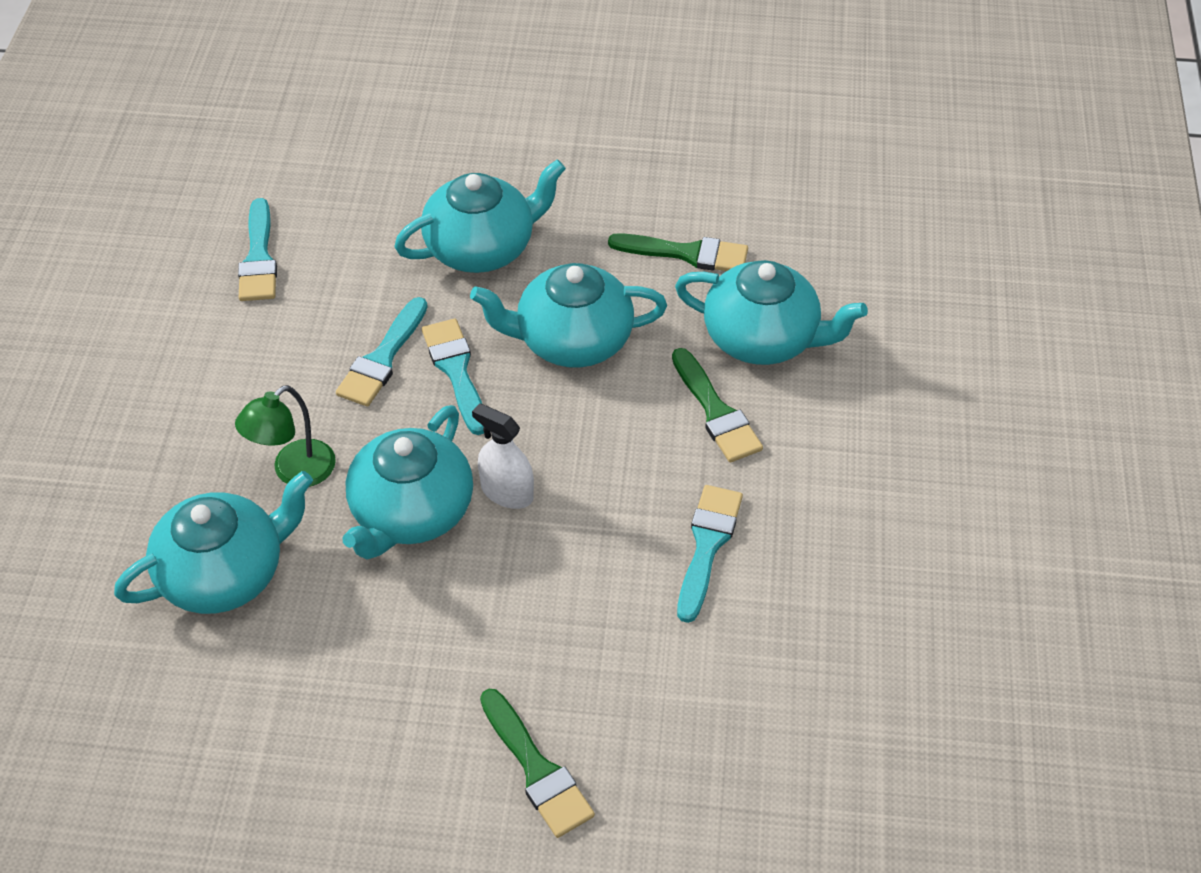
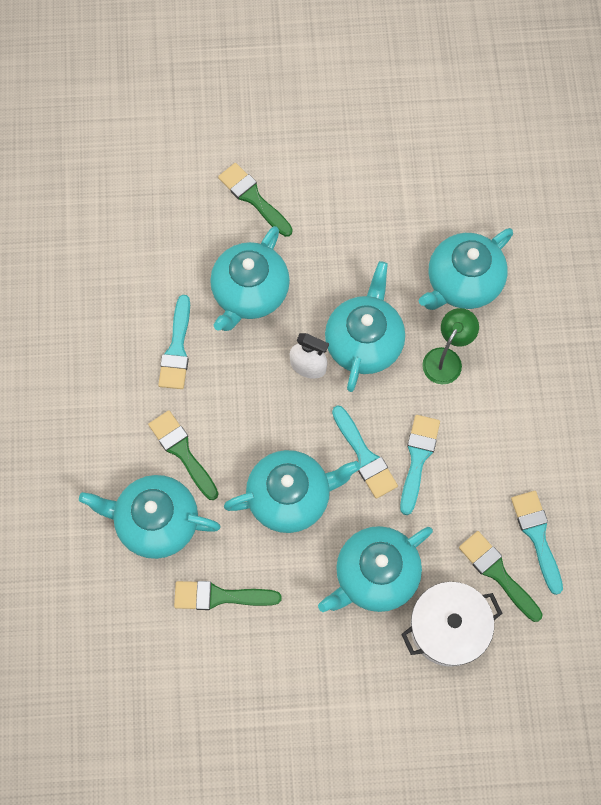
camera: 170 degrees right, 20 degrees up
none -> turquoise teapot [210,226,290,331]
none -> white pot [401,582,503,667]
none -> green brush [459,531,543,622]

